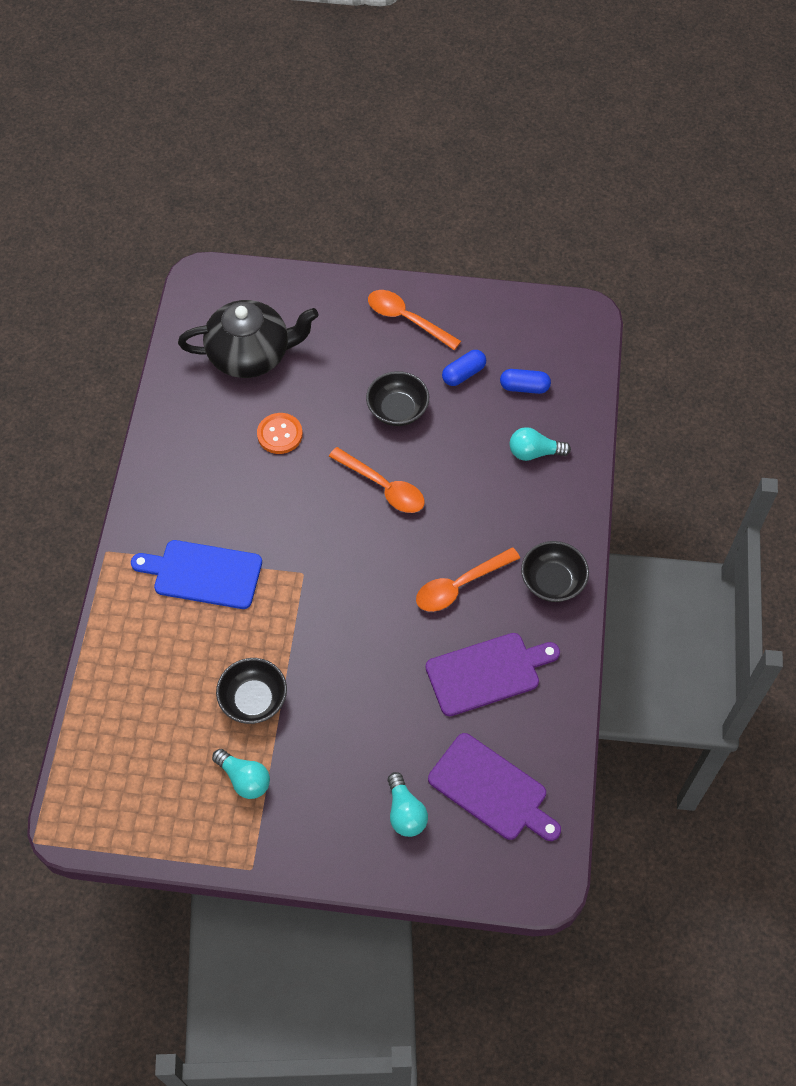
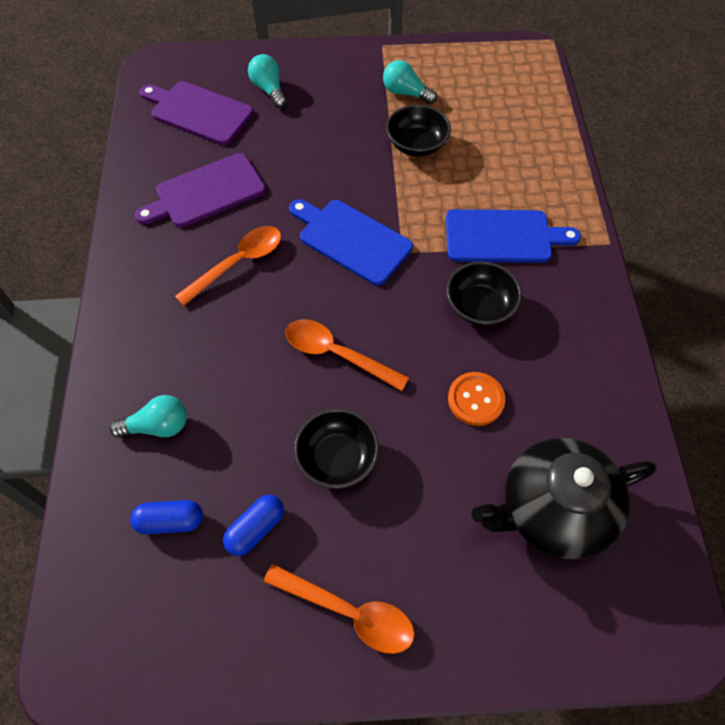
camera: 170 degrees right, 0 degrees up
black bowl [521,541,589,602] -> black bowl moved to [446,261,522,326]
none -> blue cutting board [289,199,413,286]

